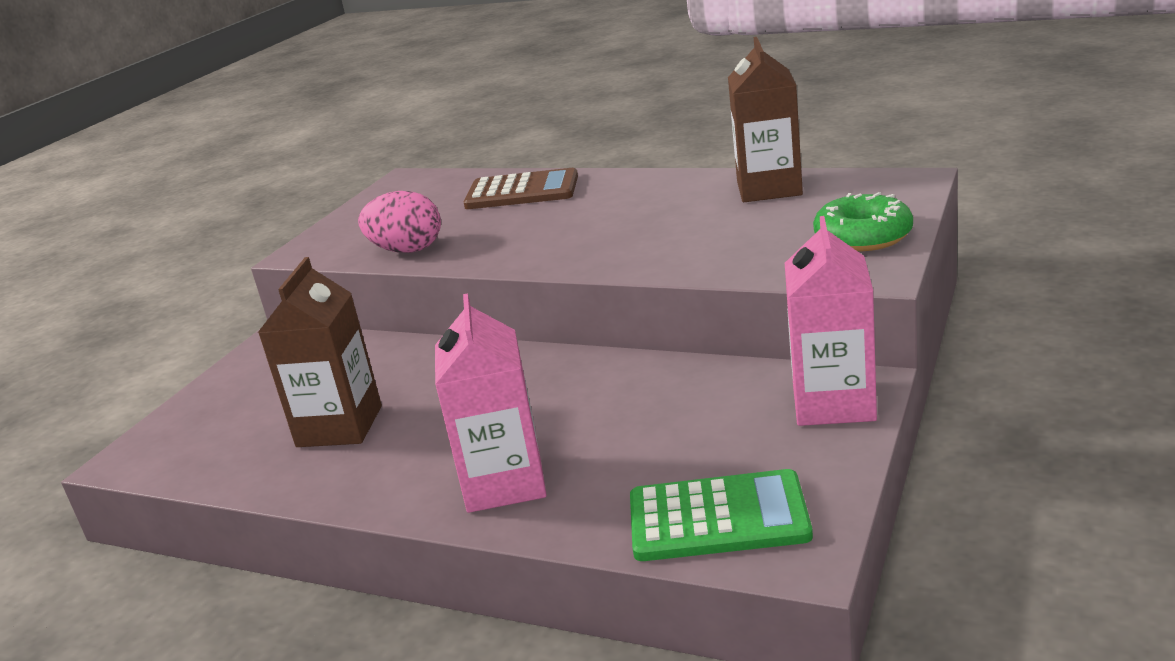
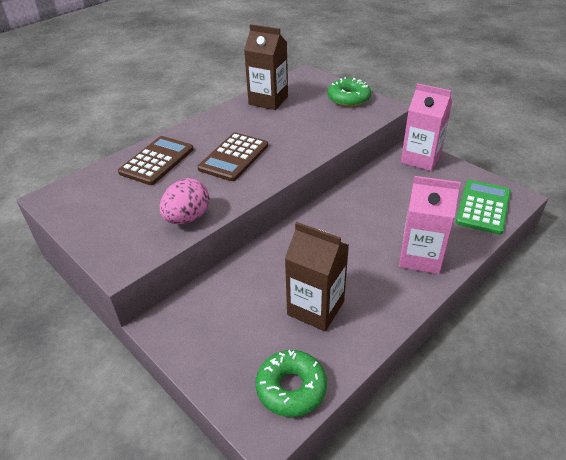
camera: 70 degrees left, 15 degrees up
none -> brown calculator [197,132,268,181]
none -> green donut [256,350,327,417]

